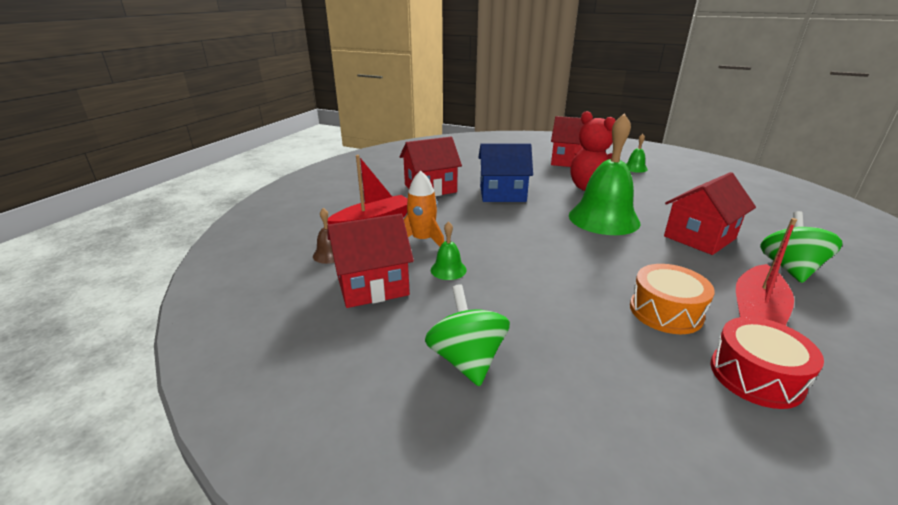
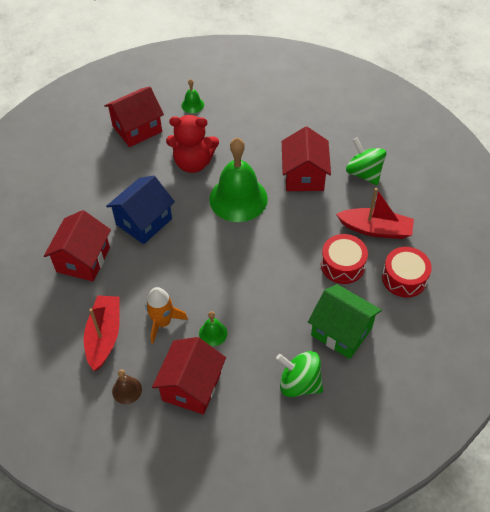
camera: 50 degrees left, 25 degrees up
orange drum [630,264,715,334] -> red drum [321,234,368,284]
red boat [736,218,797,326] -> red boat turned 60 degrees counterclockwise [336,188,414,239]
none -> green house [308,284,382,359]

